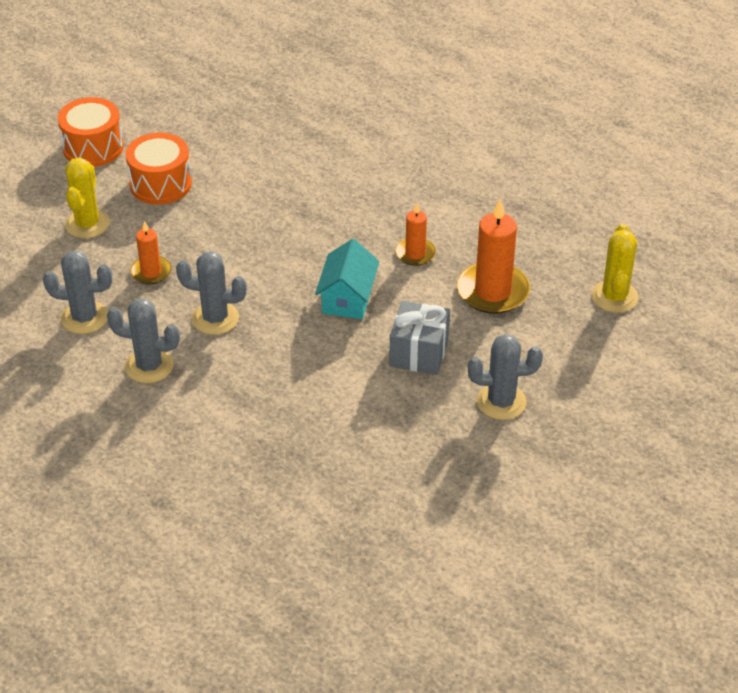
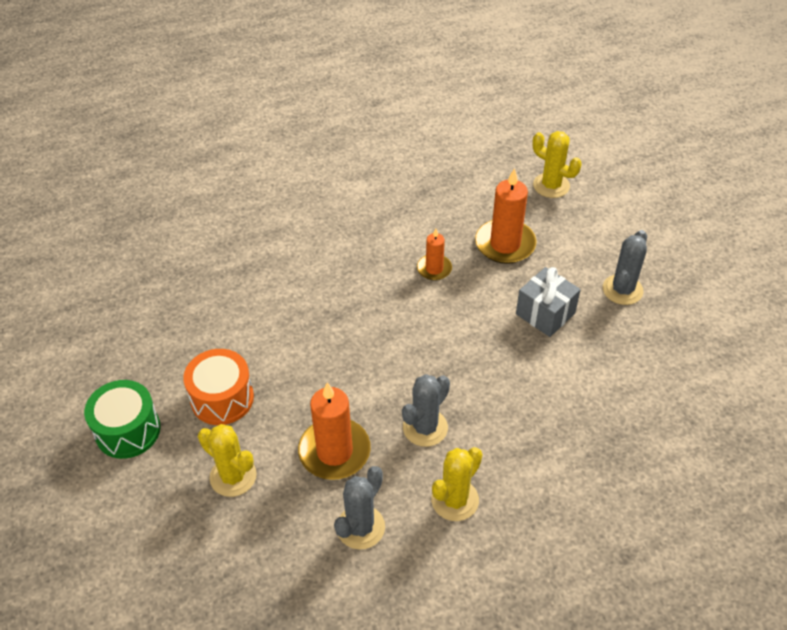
camera: 60 degrees left, 5 degrees up
orange drum [58,97,124,167] -> green drum [84,380,161,459]
grey cactus [107,298,180,383] -> yellow cactus [431,447,482,521]
orange candle [130,221,171,284] -> orange candle [298,382,371,480], size x1.76
turquoise house [315,239,379,319] -> none

